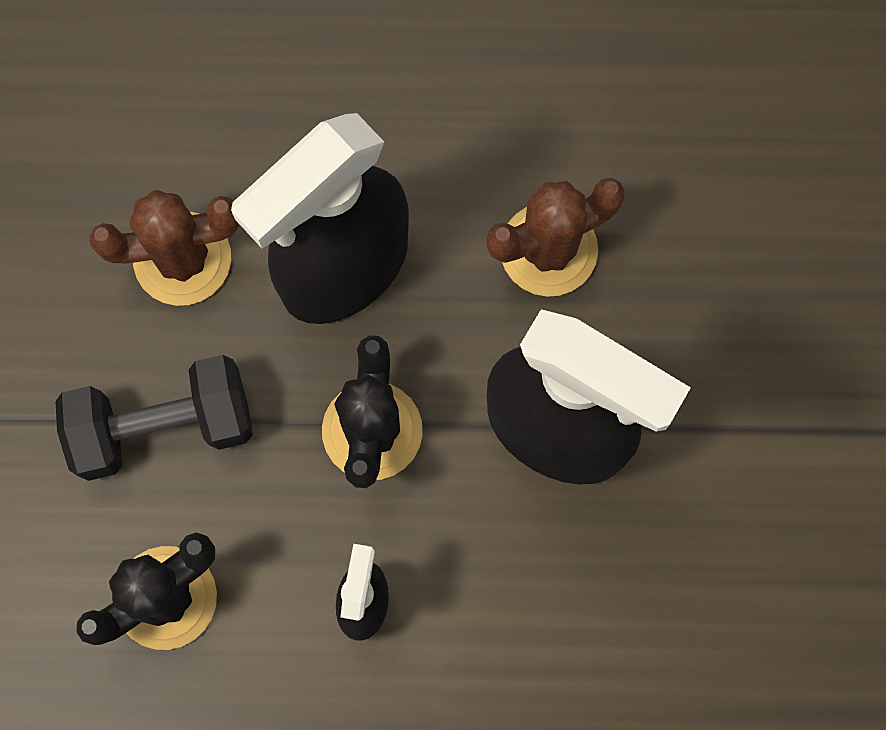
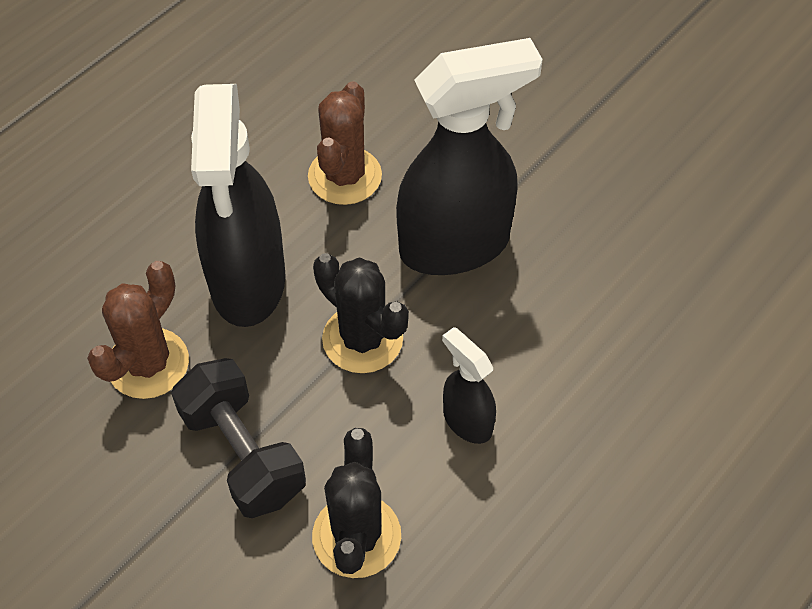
camera: 50 degrees left, 20 degrees down
black dumbbell [55,355,253,481] -> black dumbbell turned 60 degrees counterclockwise [171,358,306,518]

